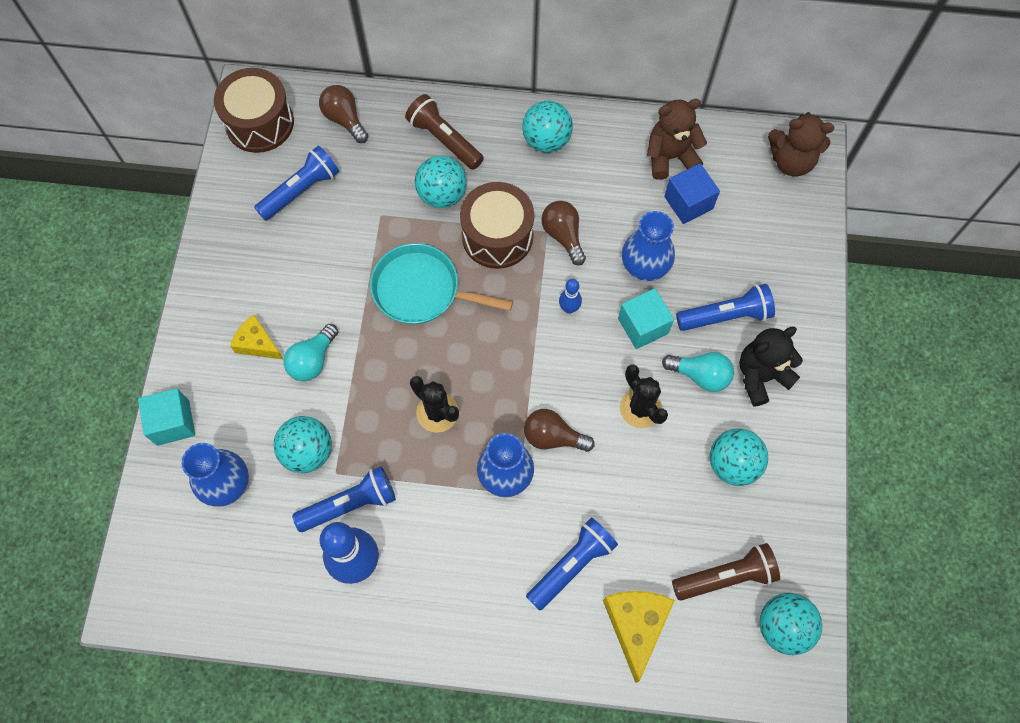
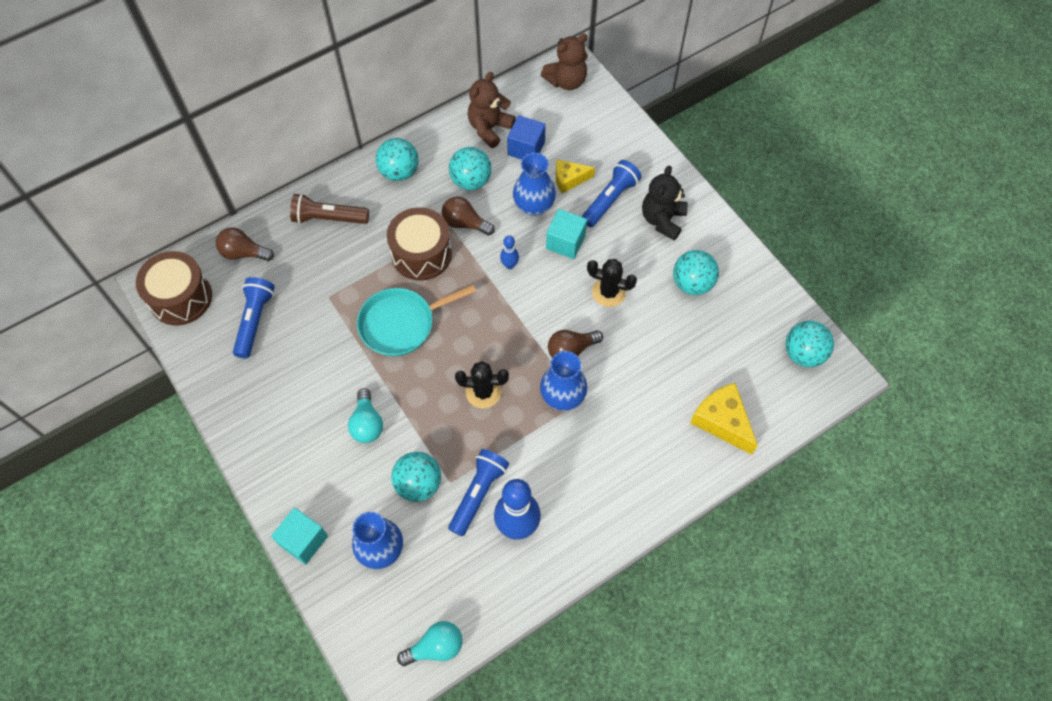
camera: 40 degrees left, 5 degrees down
yellow cheese [230,315,283,359] -> yellow cheese moved to [556,159,595,193]
turquoise ball [415,156,467,208] -> turquoise ball moved to [449,147,492,190]
blue flashlight [526,518,618,611] -> none
turquoise light bulb [662,352,734,392] -> turquoise light bulb moved to [397,621,463,666]
brown flashlight [672,543,780,601] -> none

